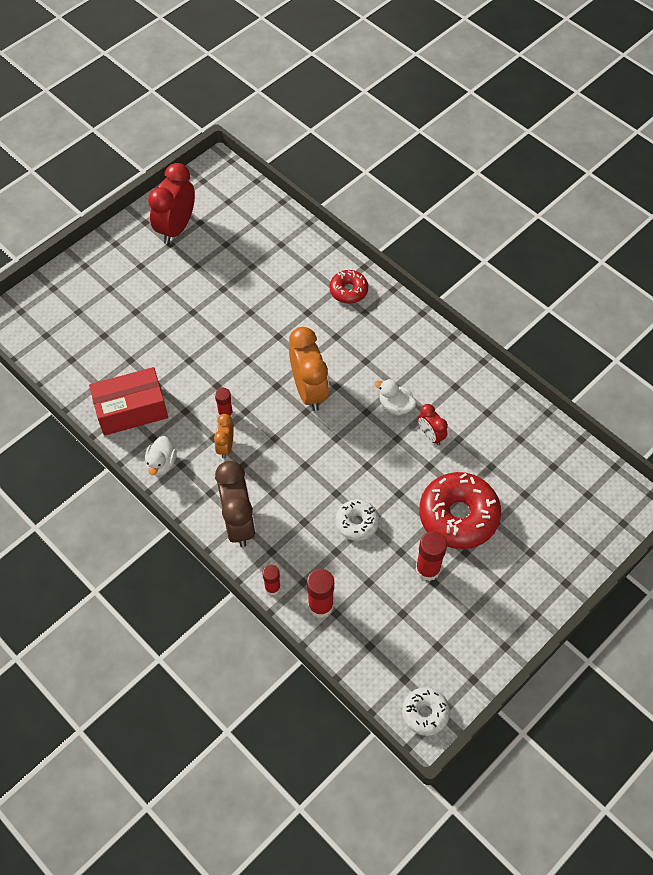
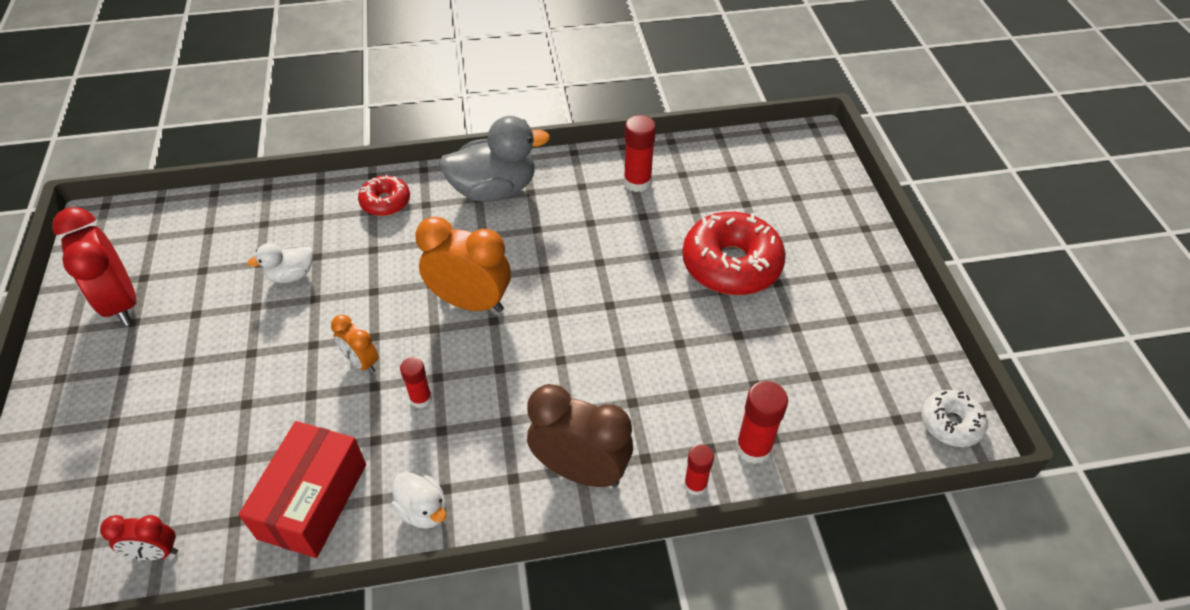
camera: 55 degrees left, 10 degrees down
orange clock [214,414,234,459] -> orange clock moved to [331,315,379,373]
white donut [335,499,379,541] -> none
white duck [375,379,416,416] -> white duck moved to [247,243,313,283]
red glue stick [416,531,447,581] -> red glue stick moved to [624,115,656,192]
red clock [418,404,448,445] -> red clock moved to [100,515,178,560]
none -> grey duck [439,116,550,202]

